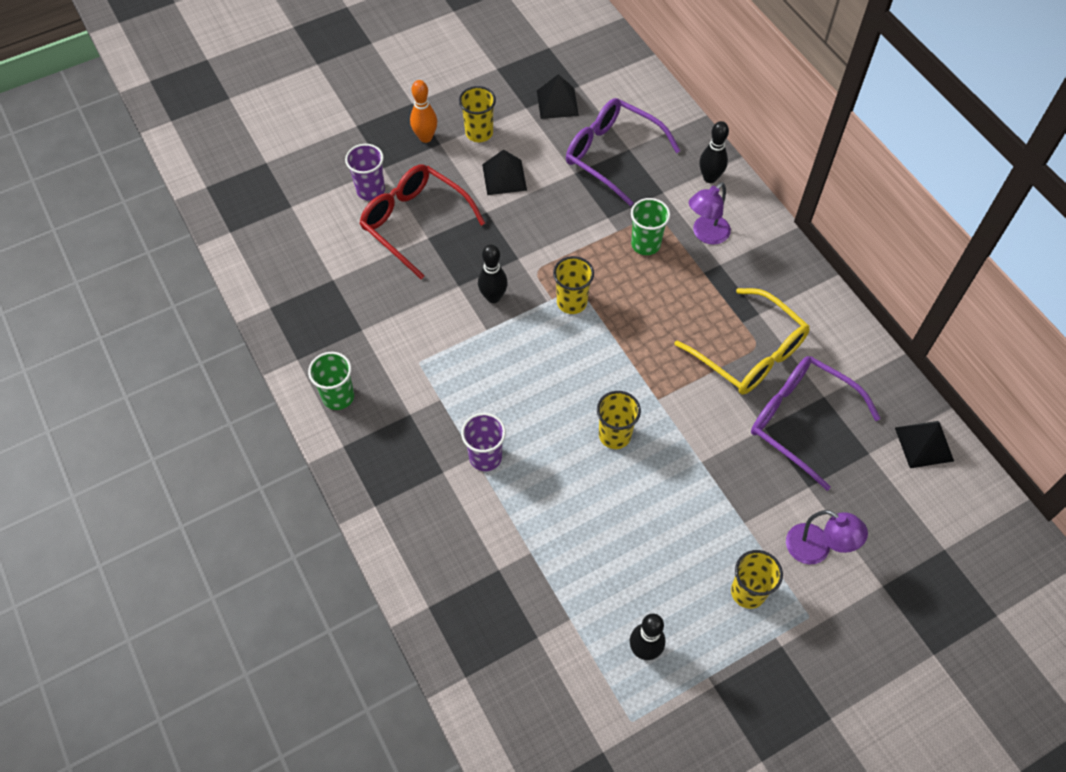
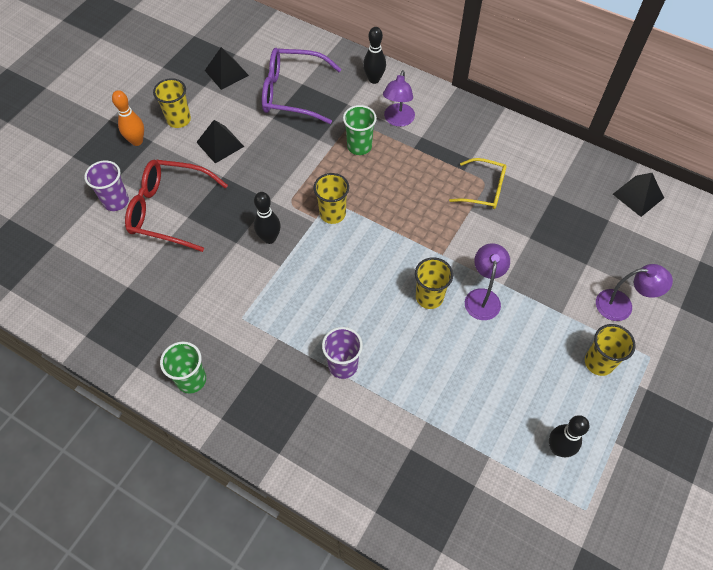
camera: 30 degrees left, 0 degrees up
yellow glasses [674,288,810,395] -> yellow glasses [449,158,507,209], size x0.62
purple glasses [751,356,881,491] -> none
none -> purple lamp [465,243,510,320]

